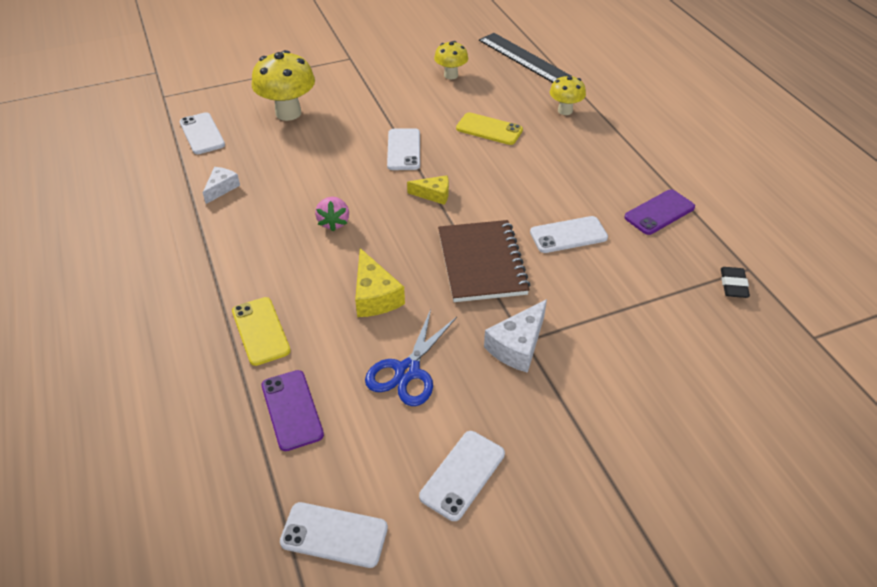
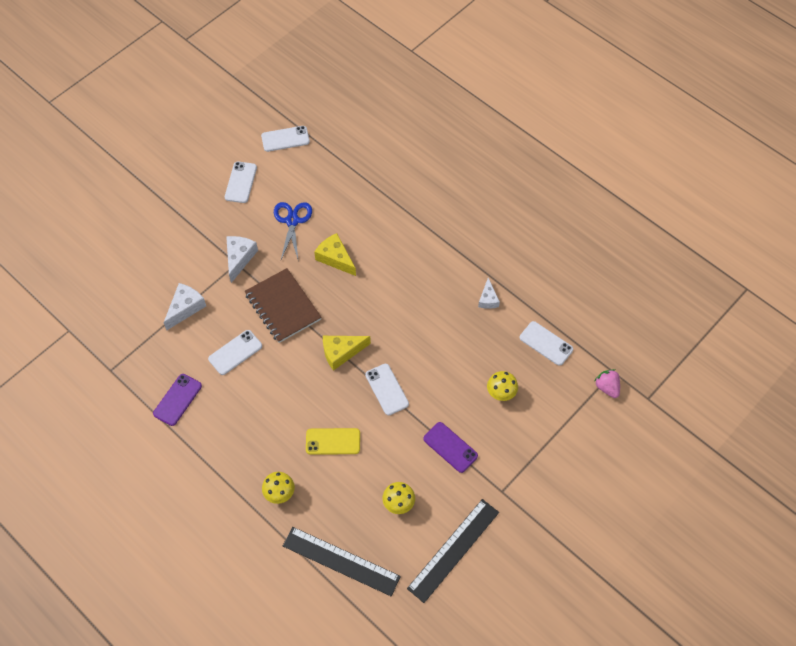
camera: 155 degrees right, 15 degrees up
yellow phone [232,297,291,366] -> none
yellow mushroom [252,50,315,121] -> yellow mushroom [487,371,518,401], size x0.58
purple phone [261,370,324,451] -> purple phone moved to [423,422,478,473]
pink strawberry [315,197,349,232] -> pink strawberry moved to [595,369,620,398]
yellow cheese [407,175,449,205] -> yellow cheese [323,336,371,371], size x1.53
black eraser [721,267,750,298] -> none
none -> white cheese [164,283,206,330]
none -> black ruler [407,499,499,603]

